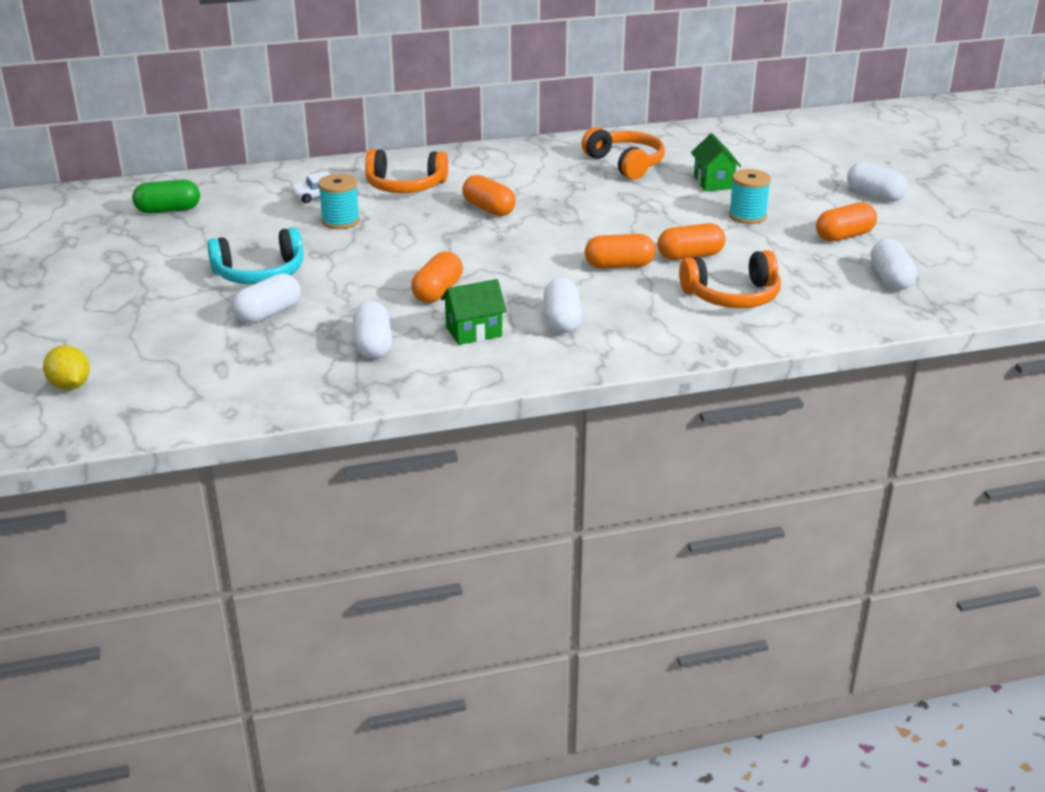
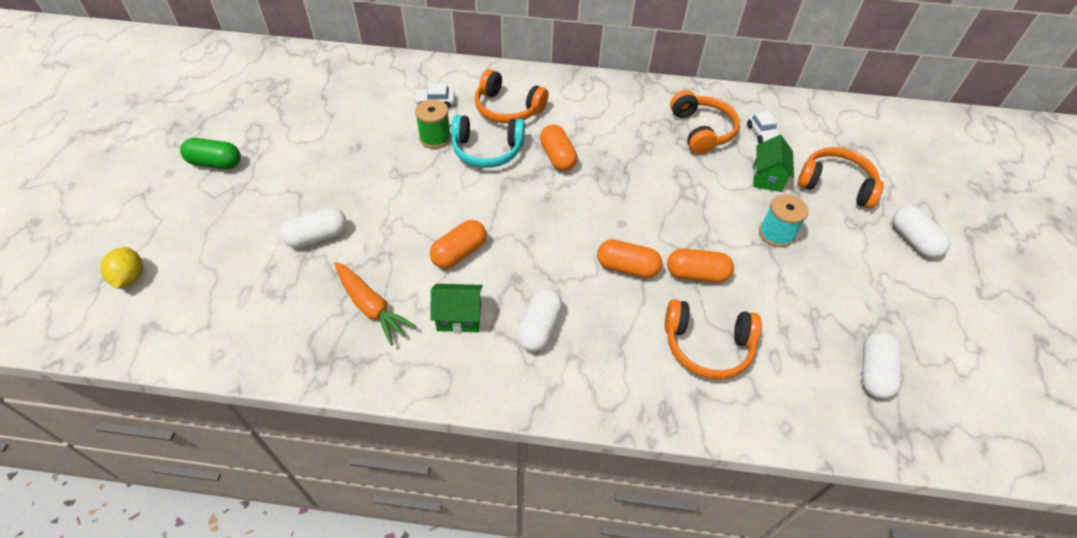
camera: 20 degrees right, 20 degrees up
green capsule [132,180,200,214] -> green capsule moved to [180,138,241,169]
turquoise headphones [207,227,304,284] -> turquoise headphones moved to [451,115,525,168]
turquoise spool [318,174,360,229] -> green spool [415,99,451,149]
white capsule [353,301,392,359] -> orange carrot [334,262,417,346]
orange capsule [816,202,877,242] -> none
none -> white car [747,111,780,144]
none -> orange headphones [797,147,884,209]

